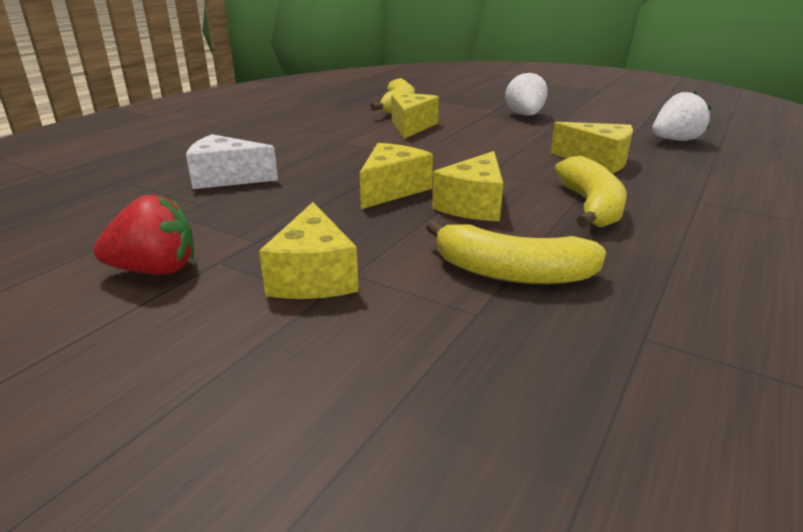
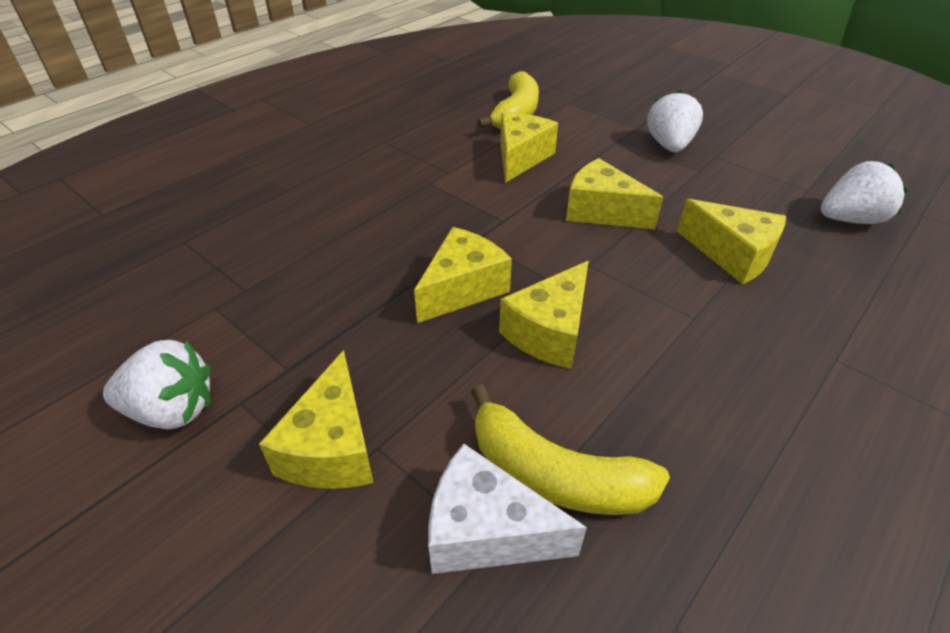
camera: 10 degrees right, 15 degrees up
red strawberry [93,195,194,275] -> white strawberry [103,340,211,430]
white cheese [186,134,278,189] -> white cheese moved to [428,443,587,574]
yellow banana [555,156,627,228] -> none
none -> yellow cheese [566,158,664,229]

